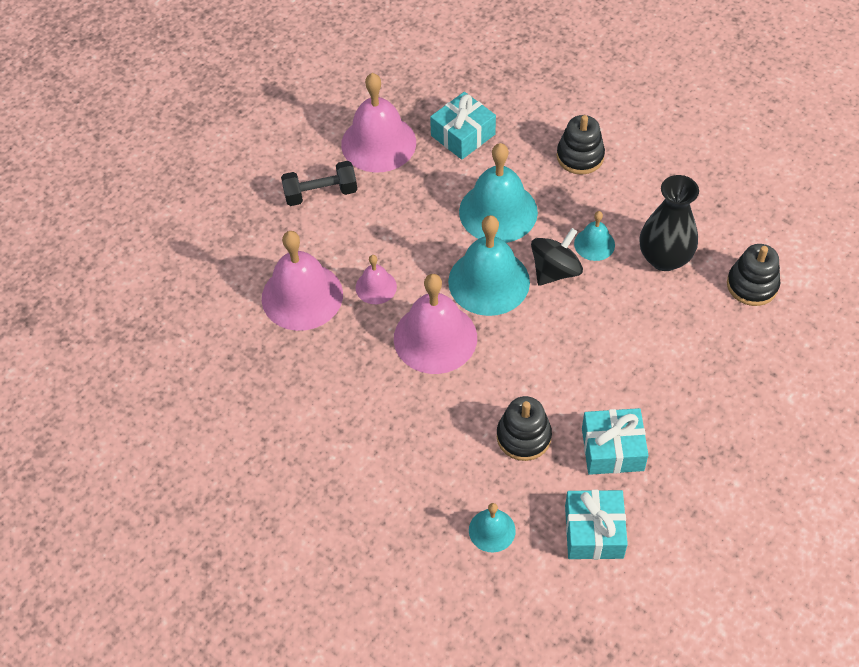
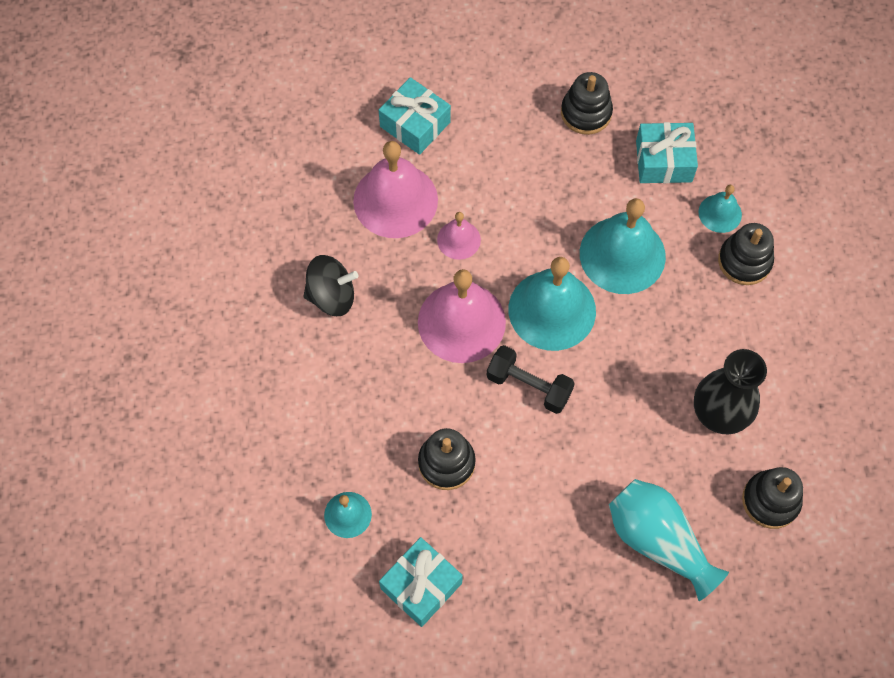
camera: 40 degrees right, 10 degrees up
black dumbbell [281,161,357,206] -> black dumbbell moved to [487,345,575,414]
pink bell [341,73,416,172] -> black stacking toy [561,72,613,135]
black spinning top [531,228,583,286] -> black spinning top moved to [303,255,358,316]
turquoise bell [574,211,615,261] -> turquoise bell moved to [699,185,742,233]
turquoise gift [582,408,648,475] -> turquoise gift moved to [379,77,451,155]
none -> turquoise vase [609,479,729,601]

